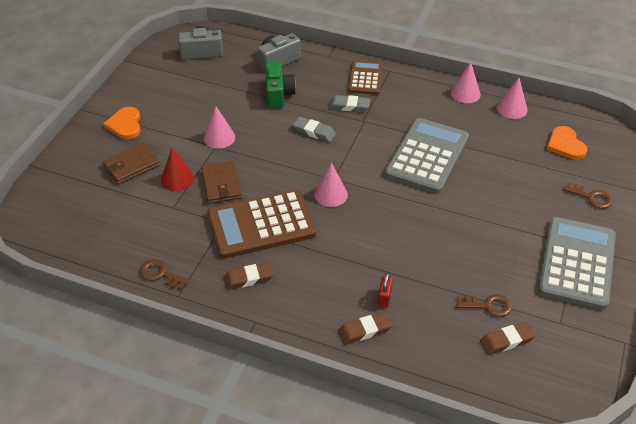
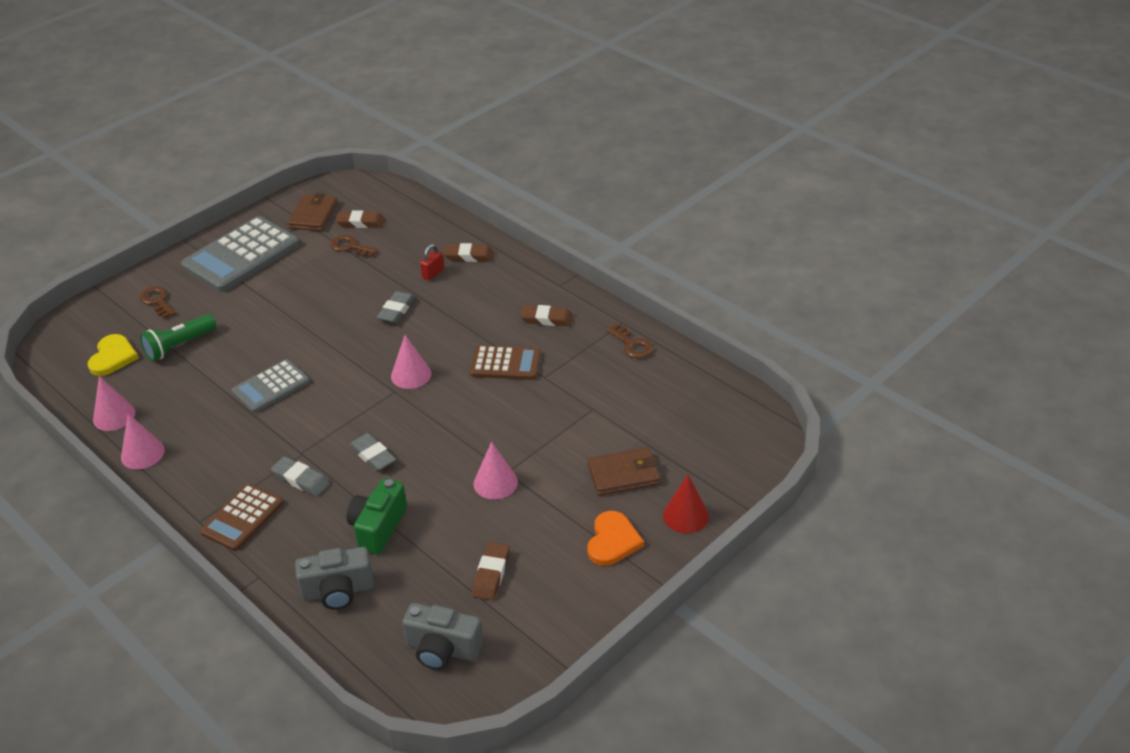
camera: 155 degrees left, 5 degrees down
red cone [161,148,194,191] -> red cone moved to [663,474,709,533]
brown wallet [201,161,242,204] -> brown wallet moved to [288,193,338,231]
brown calculator [207,190,316,259] -> brown calculator [470,345,541,380], size x0.58
grey calculator [385,118,469,194] -> grey calculator [232,359,310,413], size x0.58
orange heart [547,126,587,160] -> yellow heart [87,334,139,376]
none -> green flashlight [140,314,216,361]
none -> grey eraser [377,291,415,323]
none -> brown eraser [472,542,510,600]

